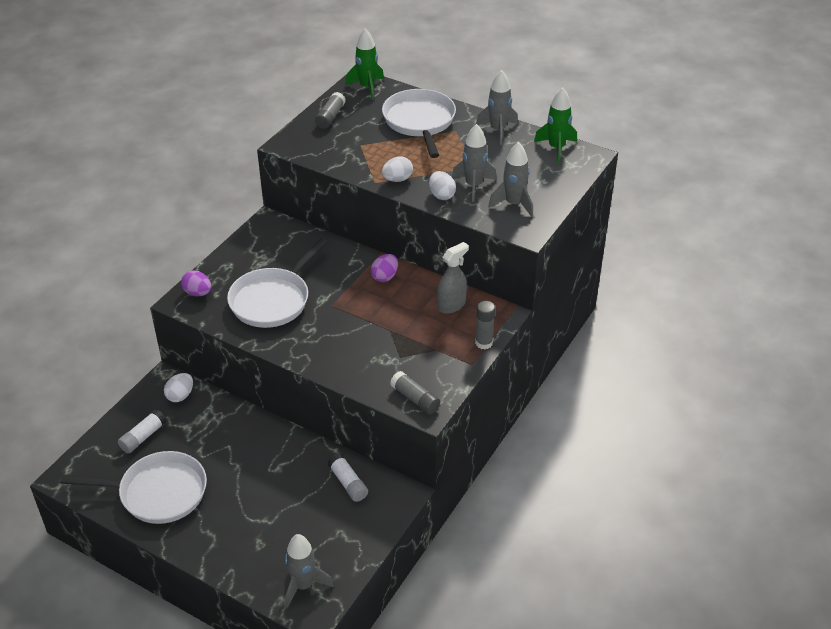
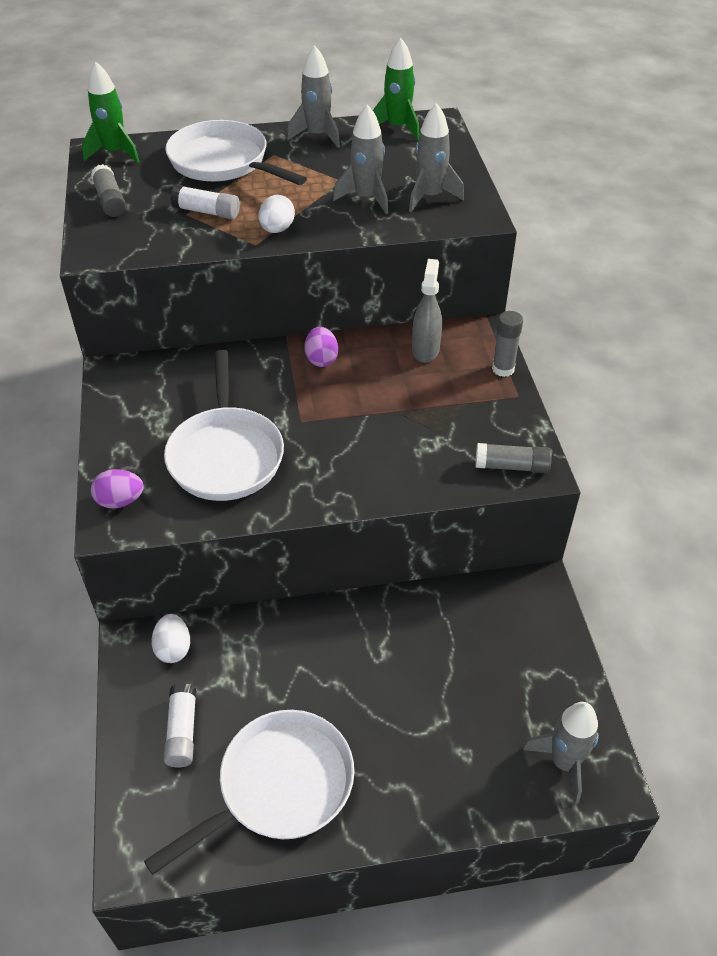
camera: 40 degrees left, 5 degrees up
white glue stick [328,453,368,502] -> white glue stick moved to [170,185,240,219]
white egg [429,171,456,200] -> none

